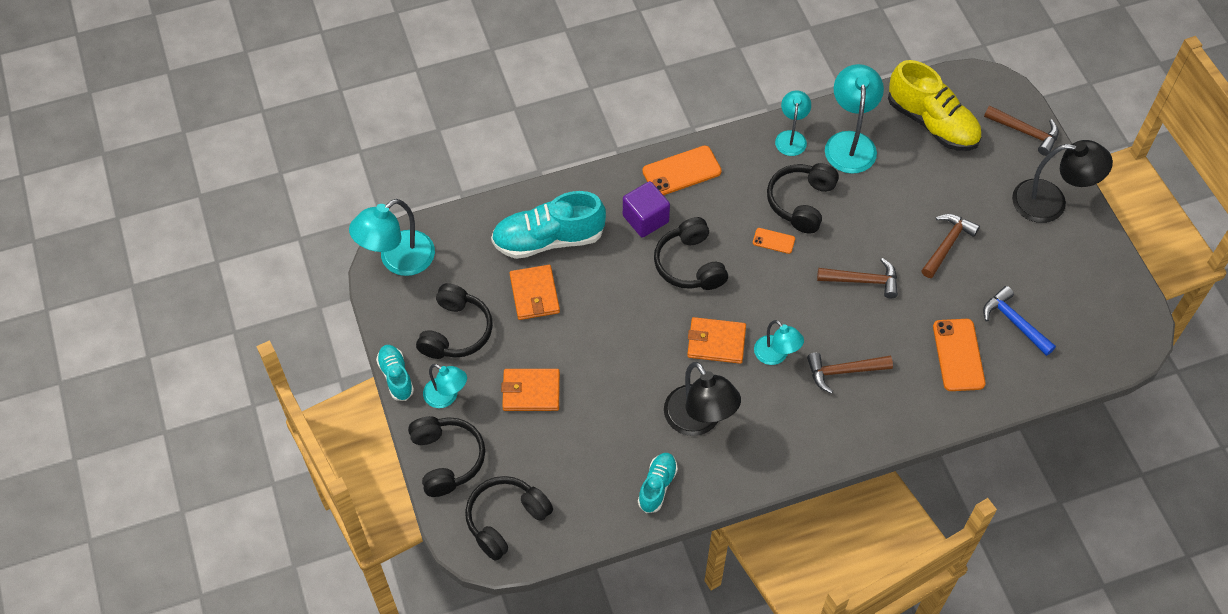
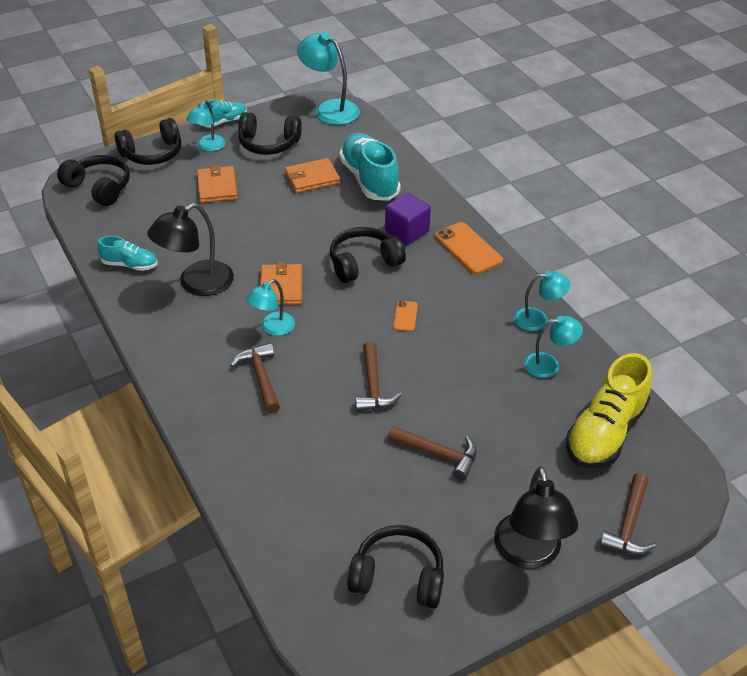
camera: 80 degrees right, 15 degrees down
black headphones [767,163,839,234] -> black headphones moved to [347,525,444,608]
turquoise lamp [825,64,884,174] -> turquoise lamp [524,316,583,378], size x0.61
orange phone [933,319,986,391] -> none
blue hammer [983,286,1056,356] -> none

